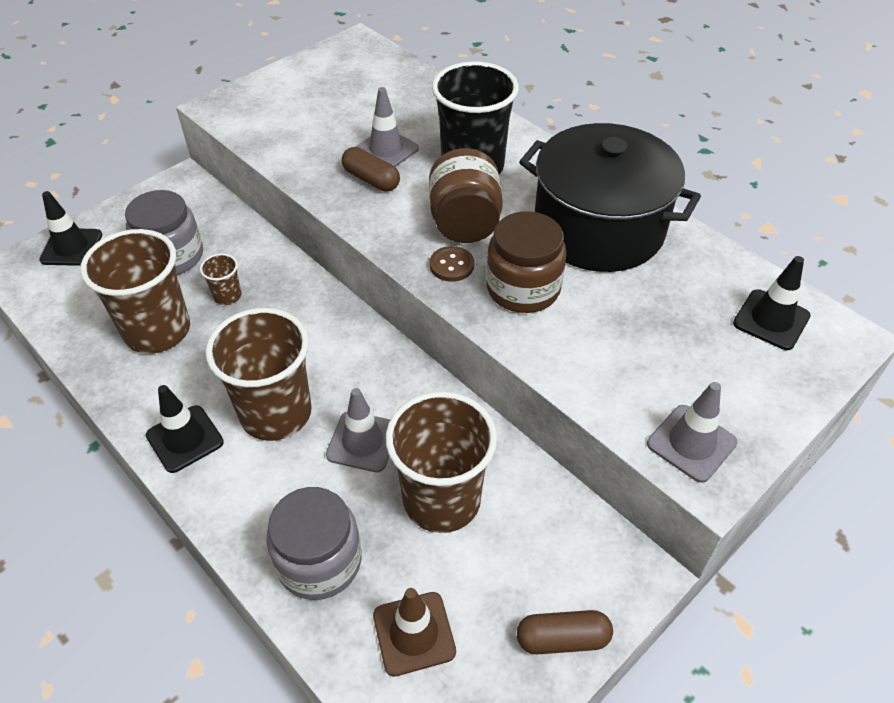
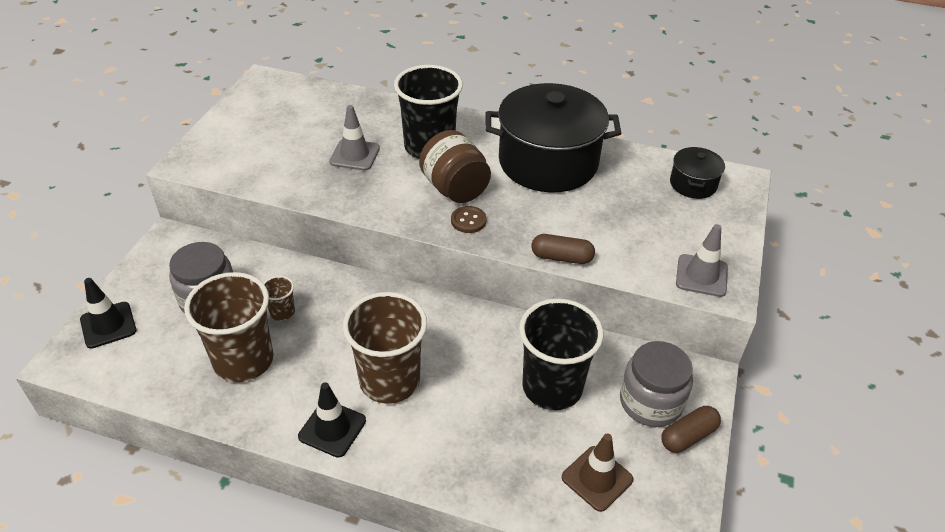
camera: 30 degrees left, 5 degrees down
grey jar [266,487,362,600] -> grey jar moved to [620,341,693,427]
grey traffic cone [326,388,390,472] -> none
brown capsule [342,147,400,192] -> brown capsule moved to [531,234,595,264]
brown cup [386,391,497,533] -> black cup [519,299,603,410]
brown jar [486,211,567,313] -> none
black traffic cone [733,256,811,350] -> black pot [670,147,725,199]

